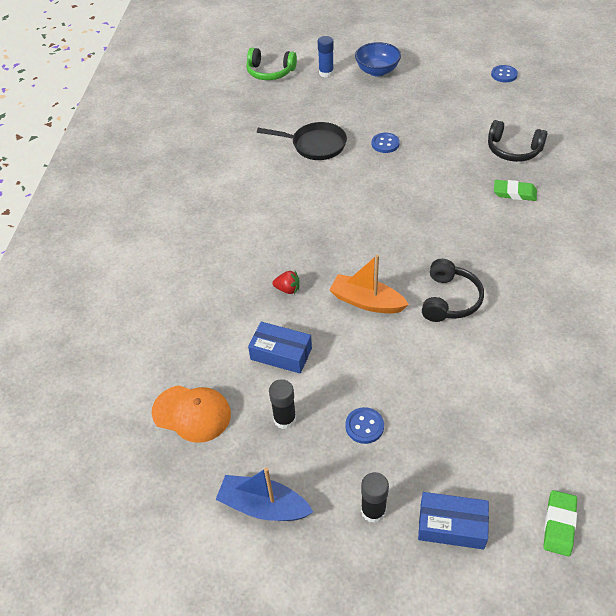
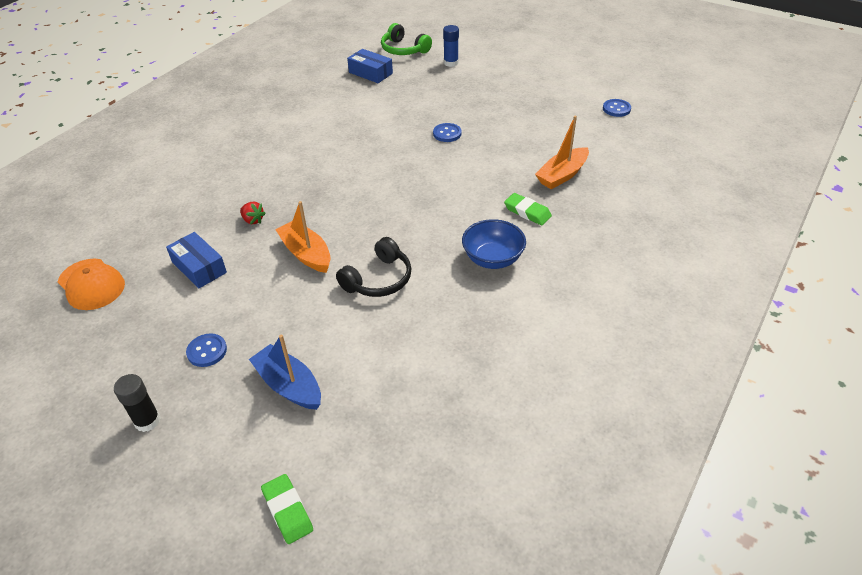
camera: 25 degrees right, 5 degrees down
blue boat [216,467,313,521] -> blue boat moved to [249,334,321,410]
black pan [257,122,347,160] -> none
black glue stick [269,379,296,429] -> none
blue bowl [355,42,401,77] -> blue bowl moved to [462,219,526,269]
blue box [418,492,489,550] -> blue box moved to [347,49,393,83]
black headphones [488,120,548,162] -> orange boat [535,116,589,189]
green eraser [544,490,577,556] -> green eraser turned 75 degrees counterclockwise [261,474,313,544]

